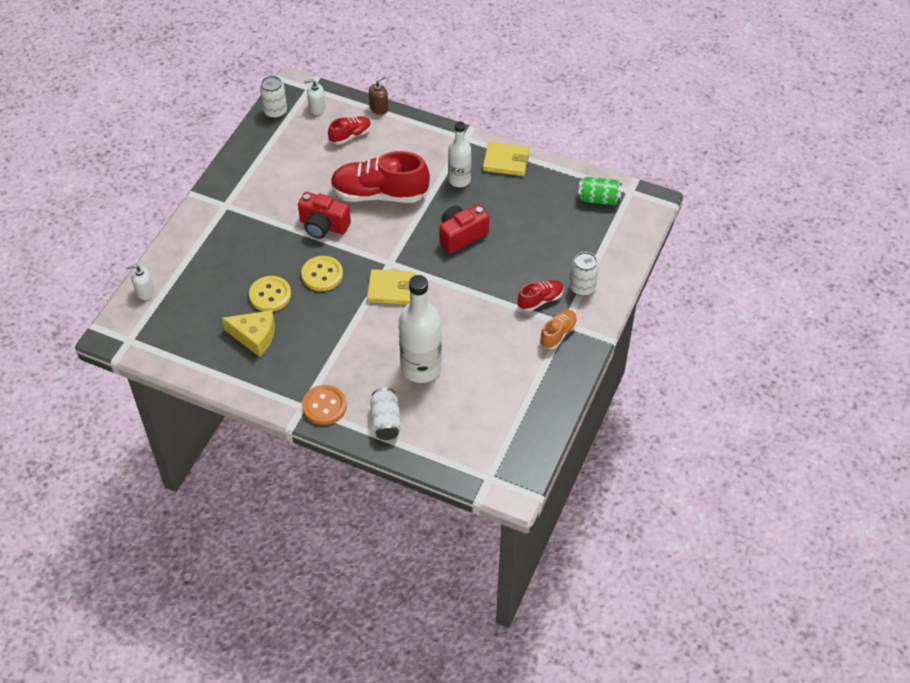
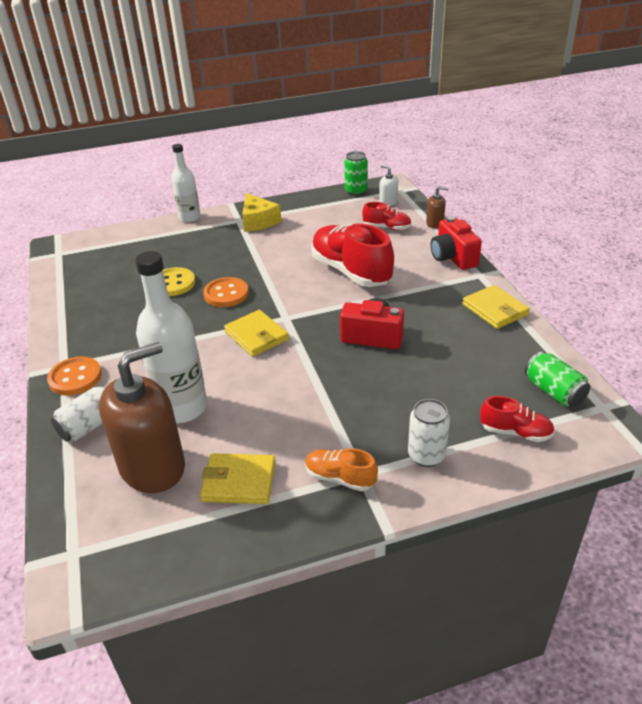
camera: 50 degrees right, 15 degrees down
white soap dispenser [126,264,154,300] -> none
yellow cheese [222,310,275,357] -> yellow cheese moved to [242,193,282,232]
white can [260,76,287,119] -> green can [344,151,368,196]
red camera [298,192,351,239] -> red camera moved to [431,216,482,270]
yellow button [301,256,343,291] -> orange button [203,277,249,307]
white bottle [448,121,471,187] -> white bottle moved to [171,144,201,222]
red shoe [518,280,564,311] -> red shoe moved to [480,396,555,442]
orange shoe [540,310,577,349] -> orange shoe turned 150 degrees counterclockwise [305,448,378,491]
none -> brown soap dispenser [99,342,185,493]
none -> yellow wallet [200,453,275,504]

